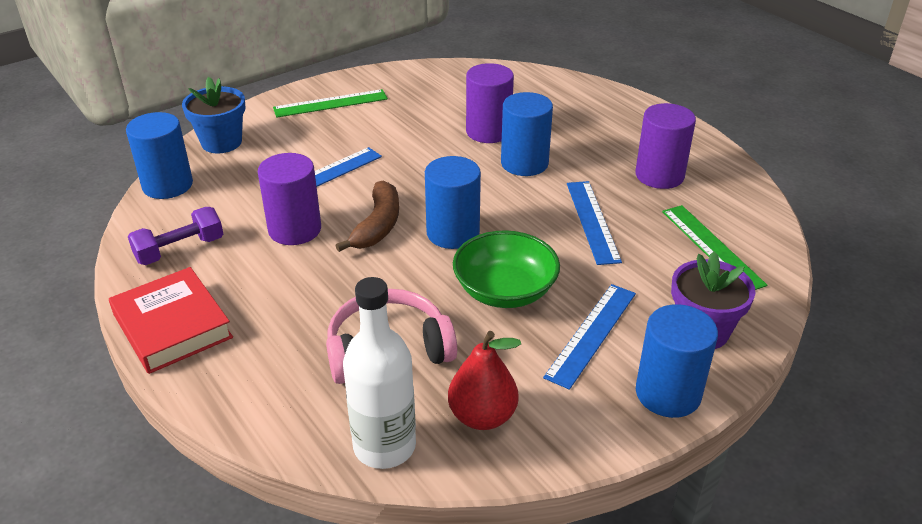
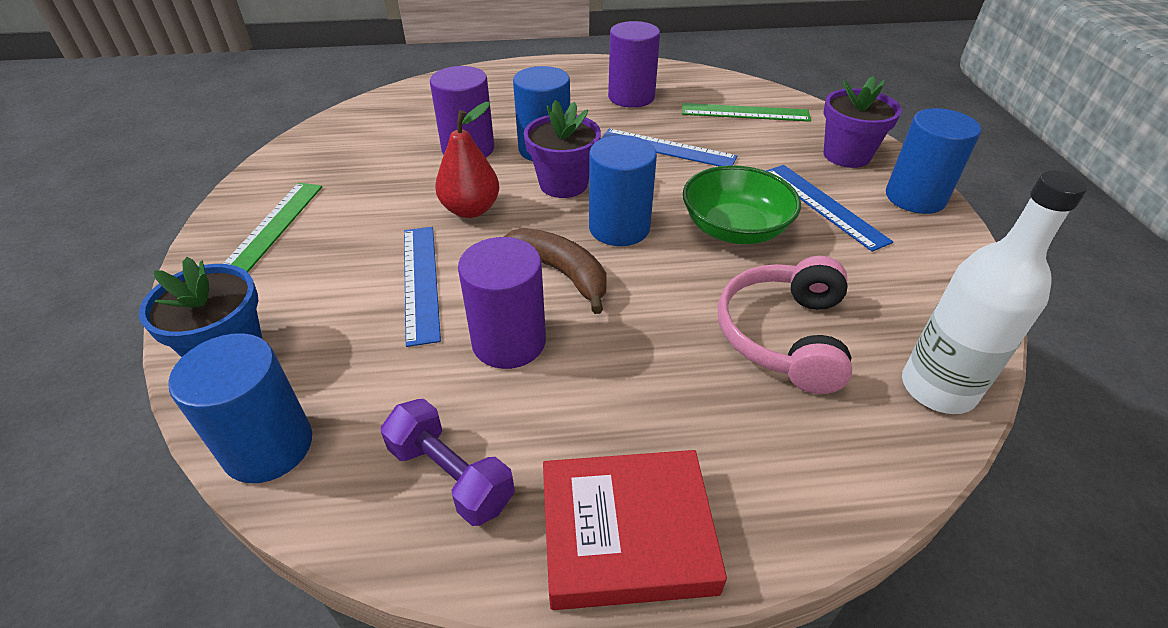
camera: 60 degrees left, 5 degrees up
purple dumbbell [128,207,223,265] -> purple dumbbell turned 45 degrees counterclockwise [381,399,515,526]
red pear [448,331,521,430] -> red pear moved to [435,102,499,218]
none -> purple flower pot [524,100,601,198]

